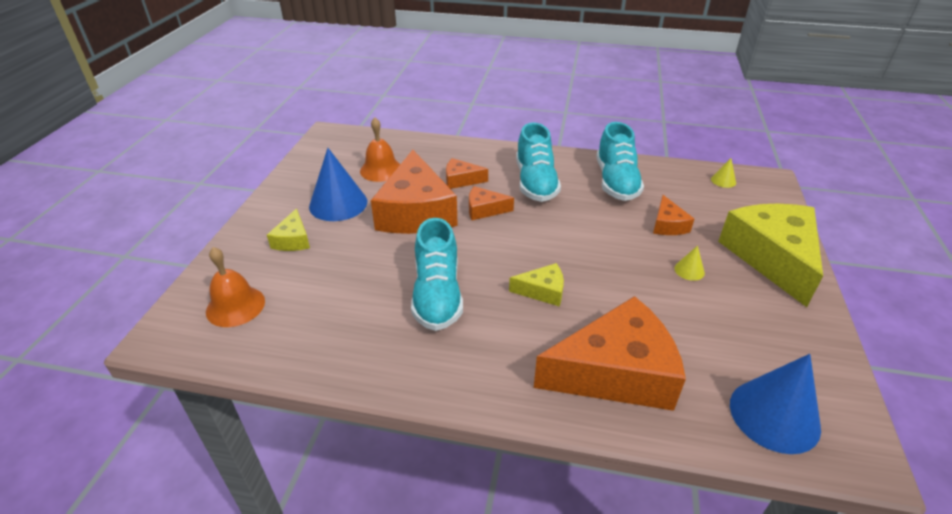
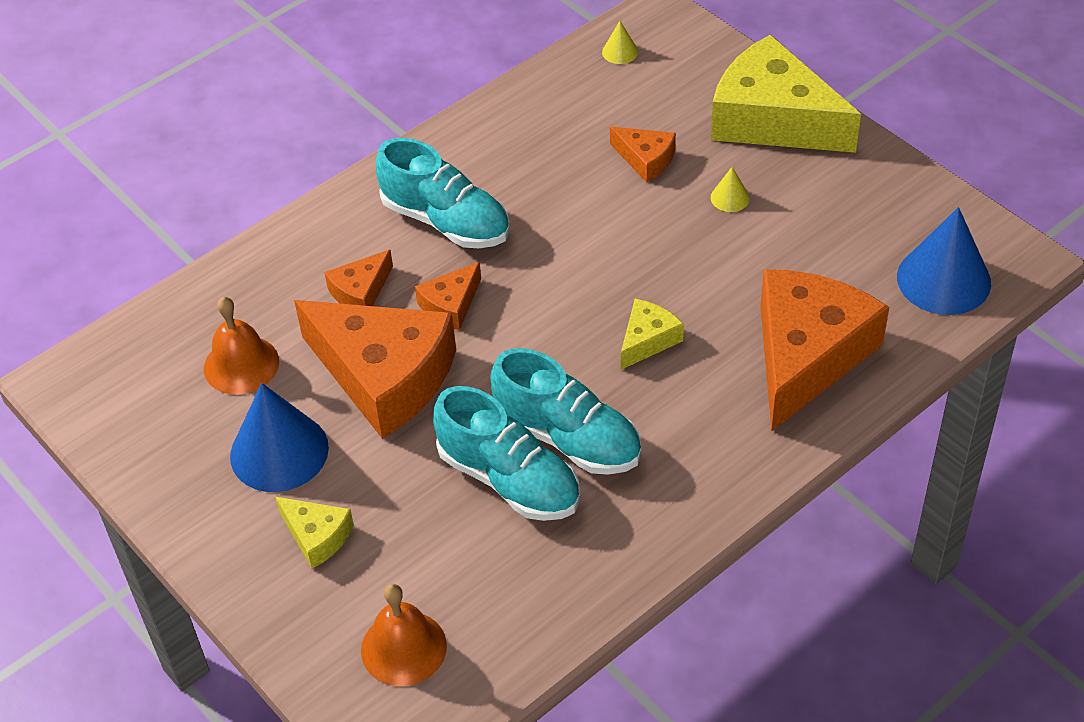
camera: 50 degrees left, 10 degrees up
turquoise shoe [596,122,644,201] -> turquoise shoe moved to [433,386,580,521]

